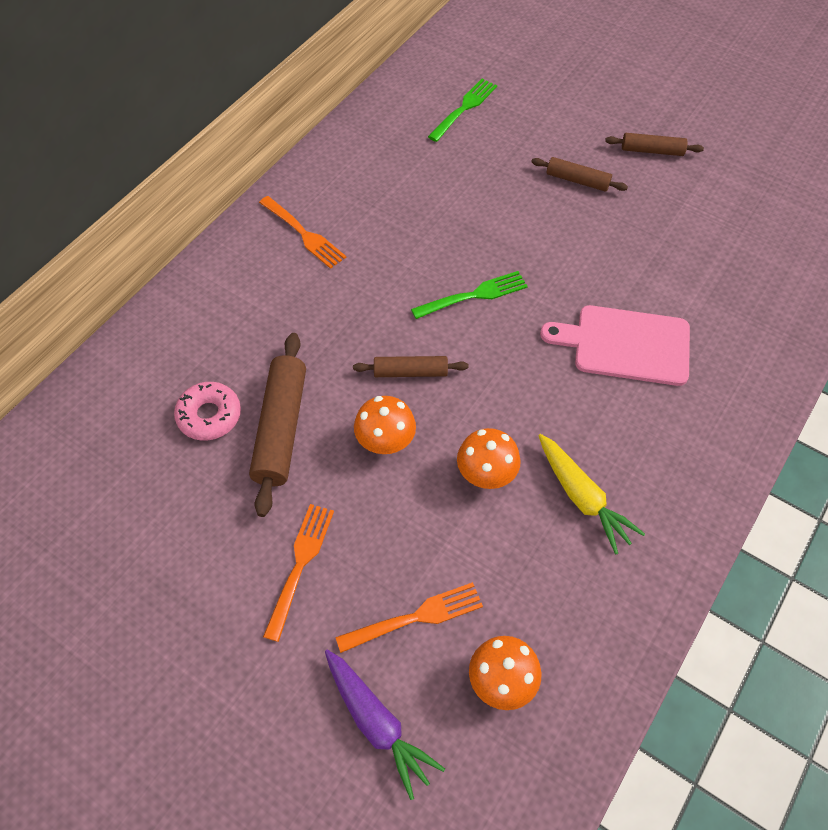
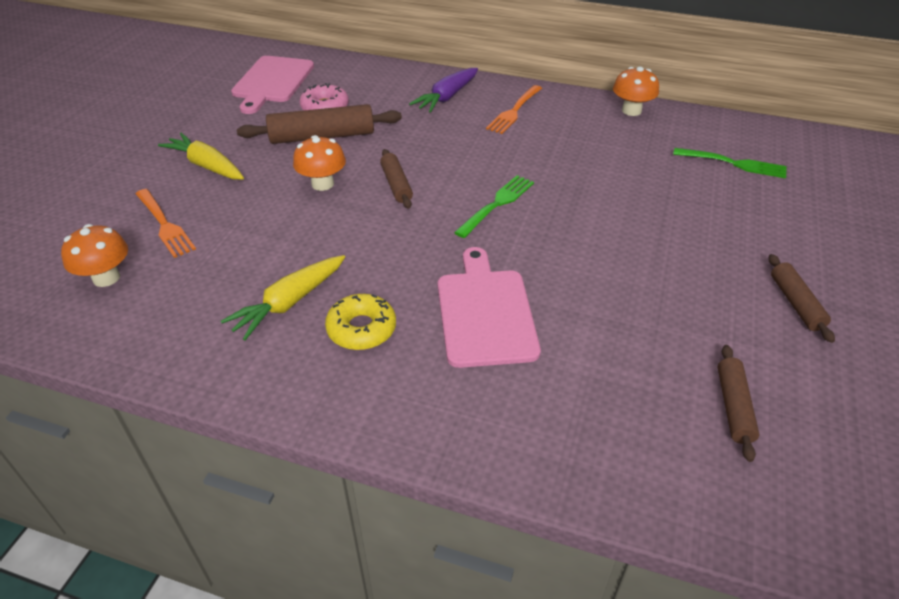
camera: 75 degrees right, 15 degrees down
orange fork [263,504,334,642] -> yellow carrot [158,133,244,180]
purple carrot [325,650,445,800] -> purple carrot moved to [409,68,478,113]
green fork [411,271,528,319] -> green fork turned 105 degrees counterclockwise [454,175,534,238]
orange mushroom [457,428,521,489] -> orange mushroom moved to [613,67,659,116]
brown rolling pin [531,157,628,192] -> brown rolling pin moved to [718,345,760,462]
none -> pink cutting board [231,56,314,114]
none -> yellow donut [325,294,396,350]

